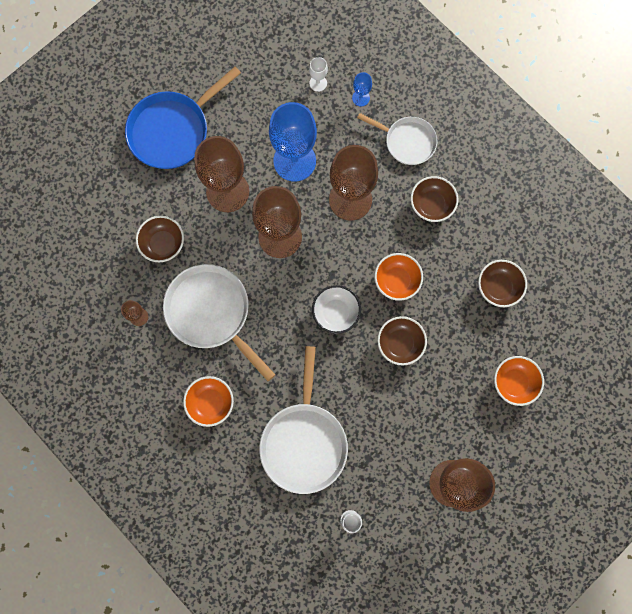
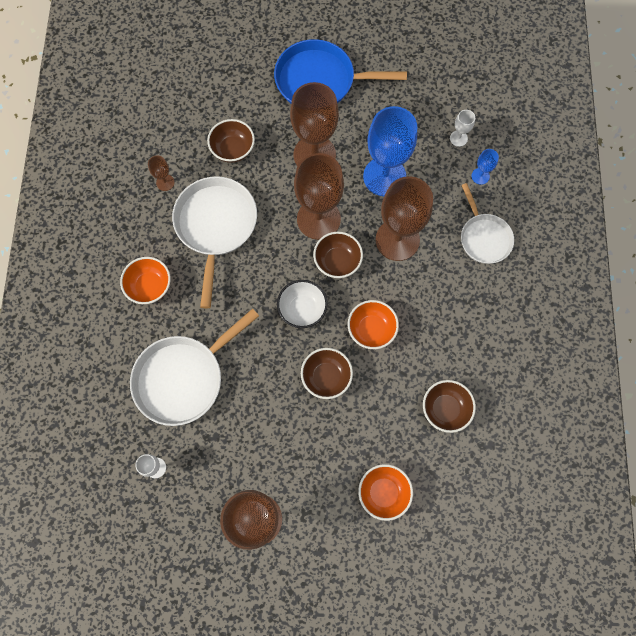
camera: 45 degrees right, 5 degrees down
brown bowl [411,176,458,222] -> brown bowl moved to [313,232,363,278]

